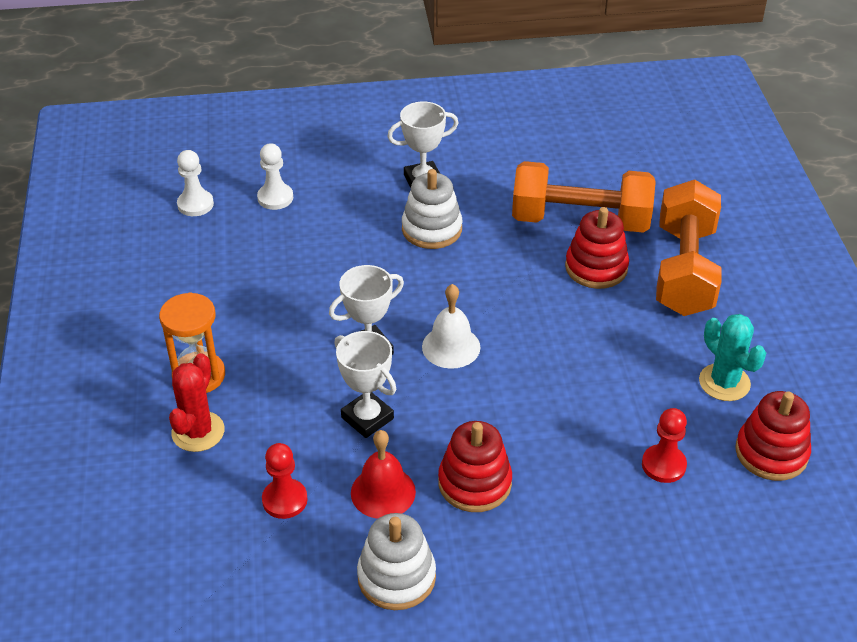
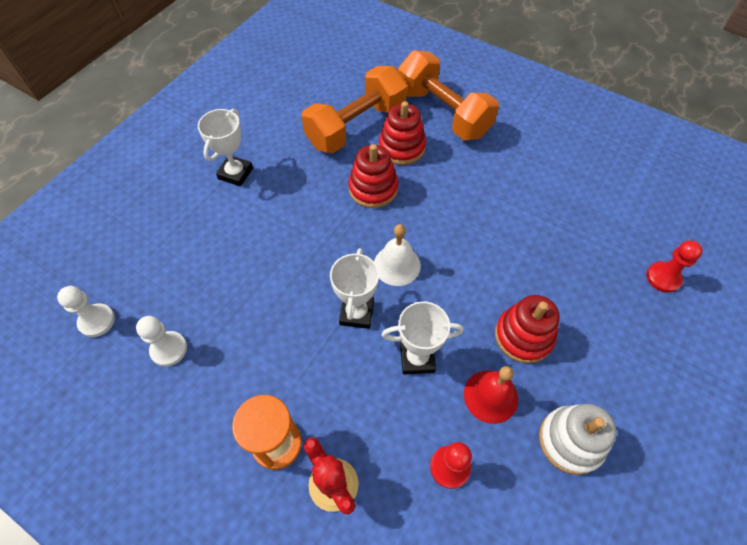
camera: 50 degrees left, 15 degrees up
white pawn [257,143,293,210] -> white pawn moved to [136,316,187,367]
white stacking toy [402,169,462,249] -> none
red pawn [642,408,687,483] -> red pawn moved to [646,240,703,293]
turquoise cactus [699,314,766,401] -> none
red stacking toy [735,391,811,481] -> red stacking toy moved to [348,144,398,208]

